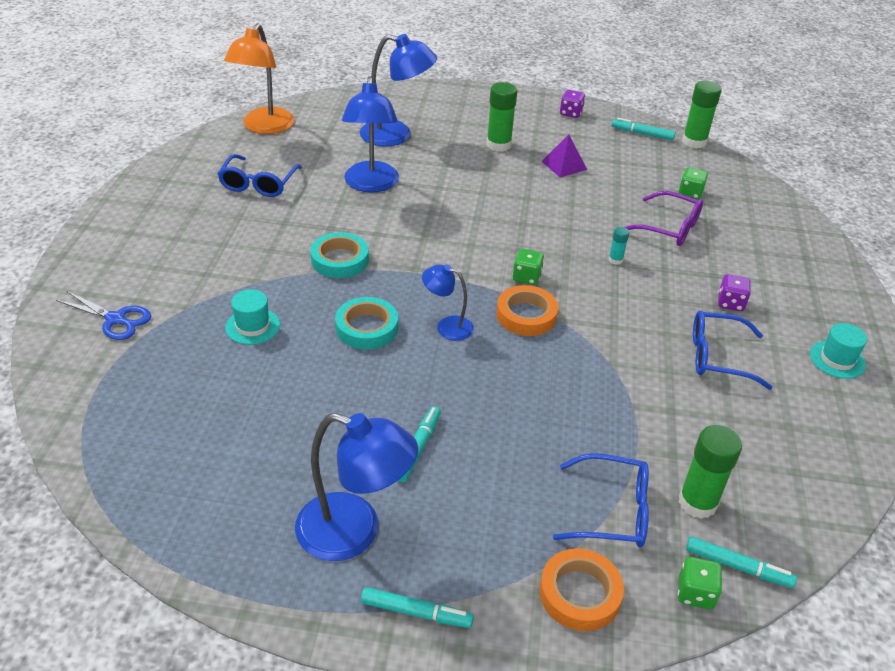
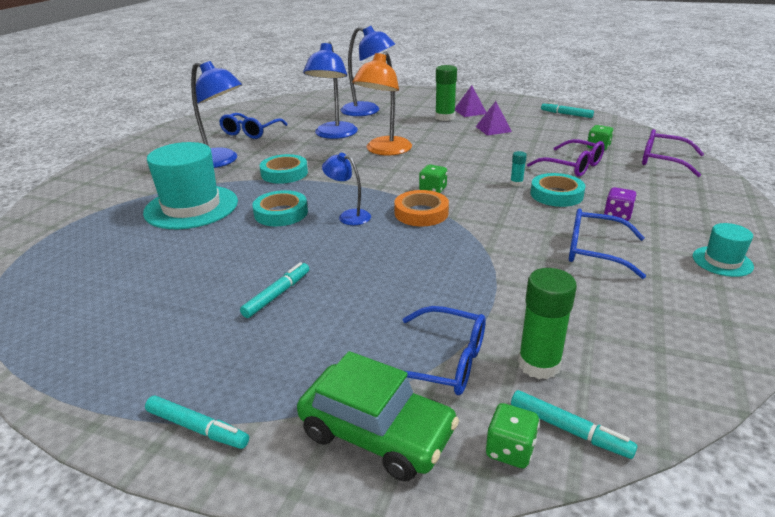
camera: 15 degrees right, 10 degrees down
blue scissors [56,291,151,340] -> none
orange lamp [224,23,294,134] -> orange lamp moved to [352,51,412,155]
turquoise hat [225,289,280,345] -> turquoise hat [143,142,238,229], size x2.04
blue lamp [295,413,418,561] -> blue lamp moved to [191,61,242,168]
orange tape [540,548,624,631] -> green car [297,351,459,481]
purple dice [560,90,585,118] -> none
green glue stick [682,81,722,149] -> none
none -> purple pyramid [455,85,487,117]
none -> turquoise tape [530,173,586,207]
none -> purple glasses [642,129,704,177]

